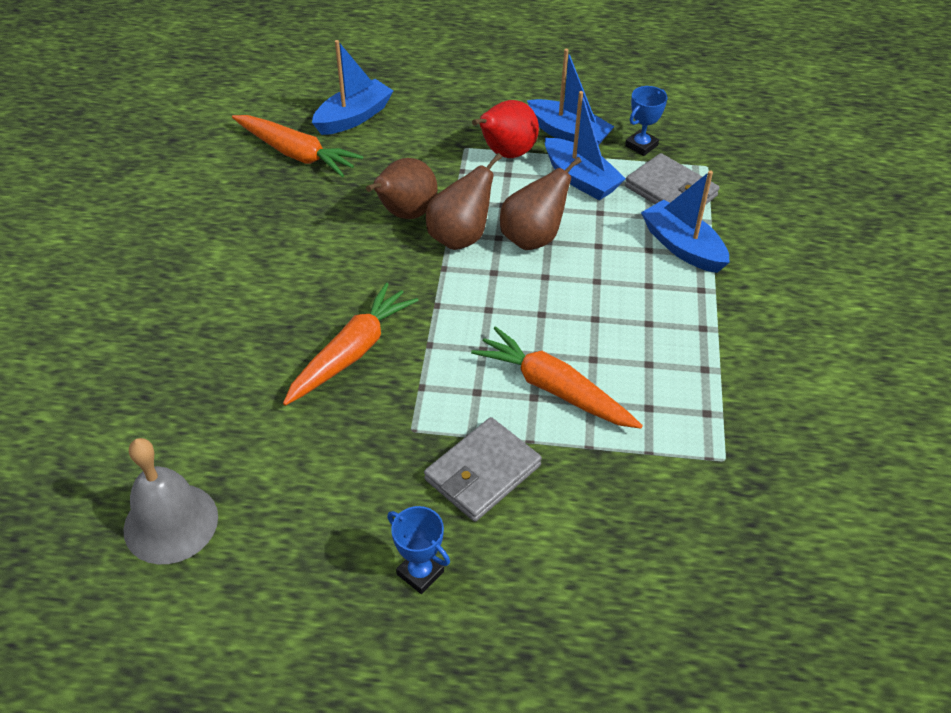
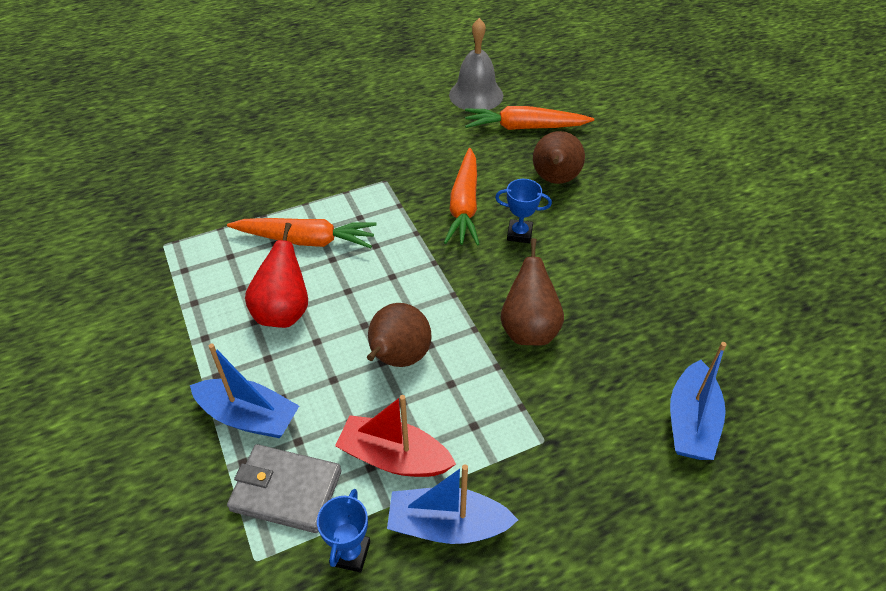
camera: 150 degrees right, 0 degrees up
orange carrot [232,115,363,177] -> orange carrot moved to [465,106,594,130]
blue trophy [387,506,450,594] -> blue trophy moved to [495,179,552,243]
grey wallet [424,417,542,522] -> none
brown pear [426,153,502,250] -> brown pear moved to [533,131,585,184]
red pear [472,100,539,158] -> red pear moved to [245,223,308,328]
blue boat [545,91,626,200] -> red boat [335,395,456,477]

